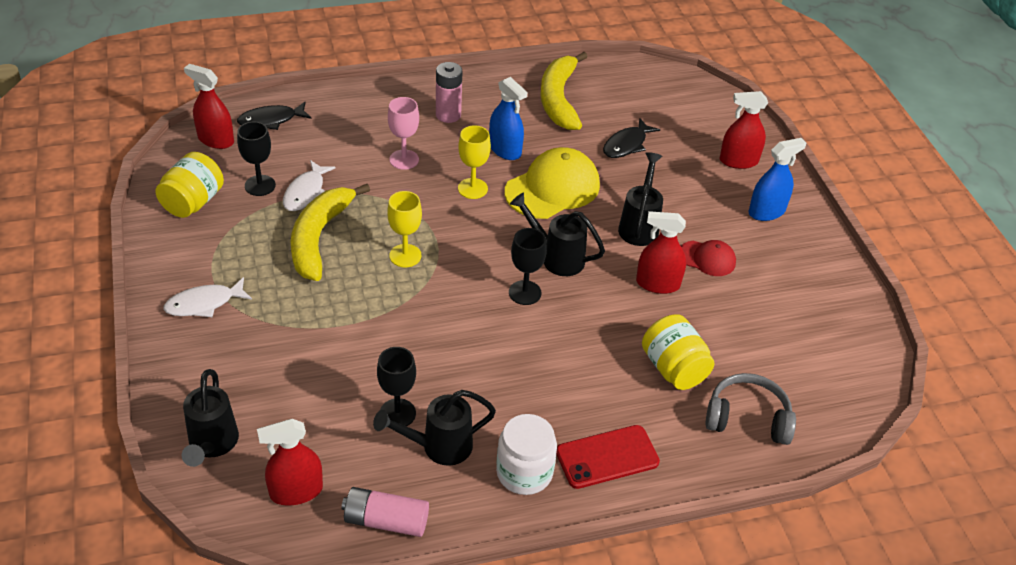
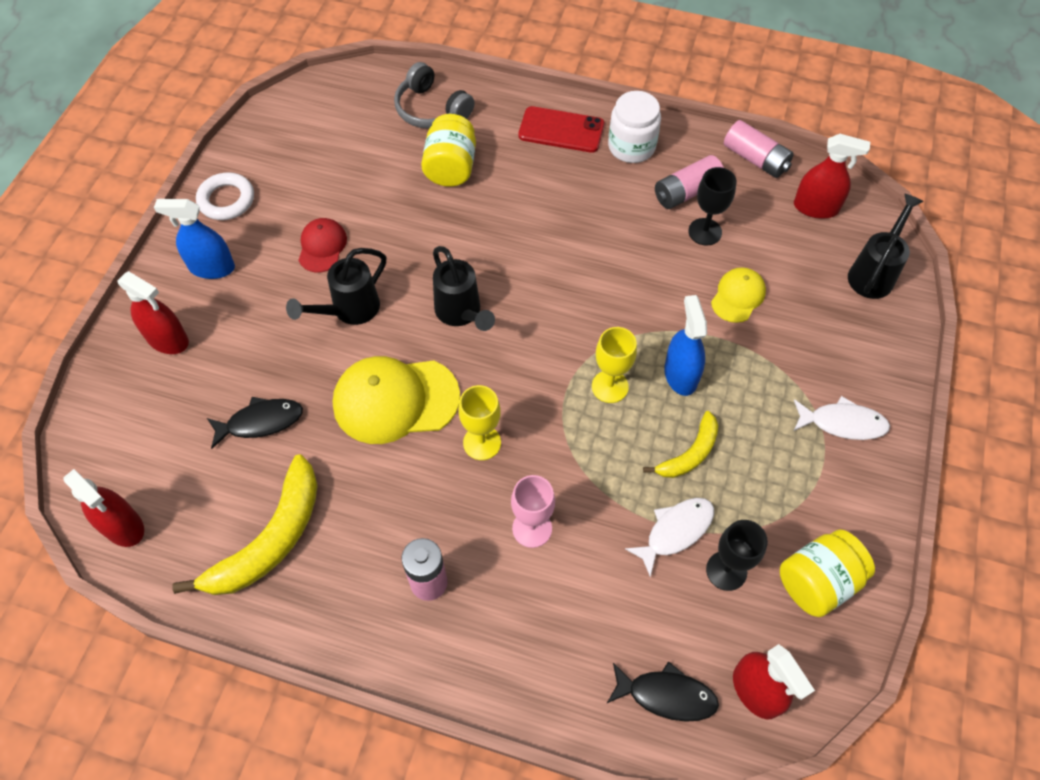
camera: 145 degrees left, 15 degrees up
yellow banana [291,184,370,281] -> yellow banana [643,411,718,478], size x0.57
black watering can [373,390,496,466] -> pink battery [655,155,724,209]
blue spray bottle [489,77,527,160] -> blue spray bottle moved to [664,295,707,396]
black goblet [509,228,547,305] -> none
red spray bottle [636,211,686,294] -> red spray bottle moved to [63,469,144,547]
red cap [681,240,736,276] -> red cap turned 45 degrees clockwise [298,218,347,273]
none -> white ring [196,172,254,220]
none -> yellow cap [711,267,766,323]

